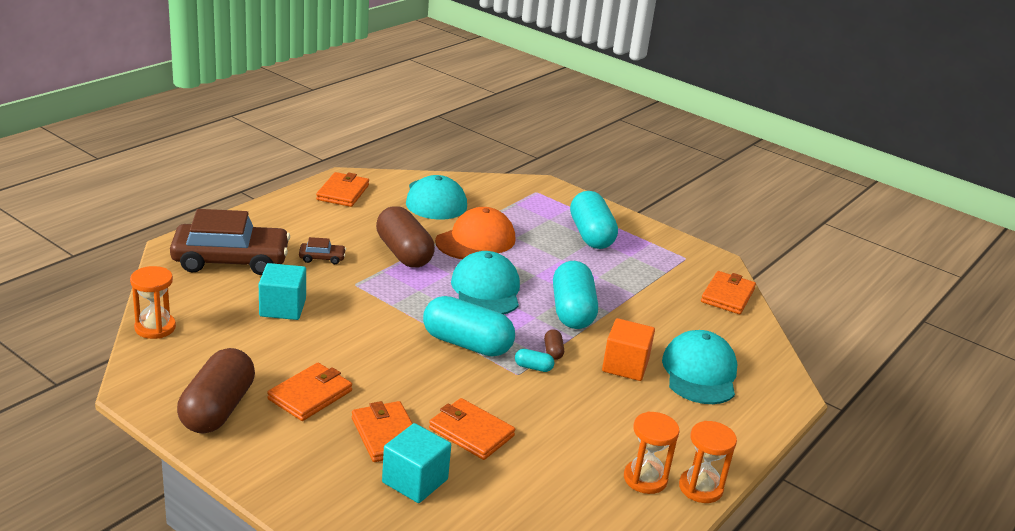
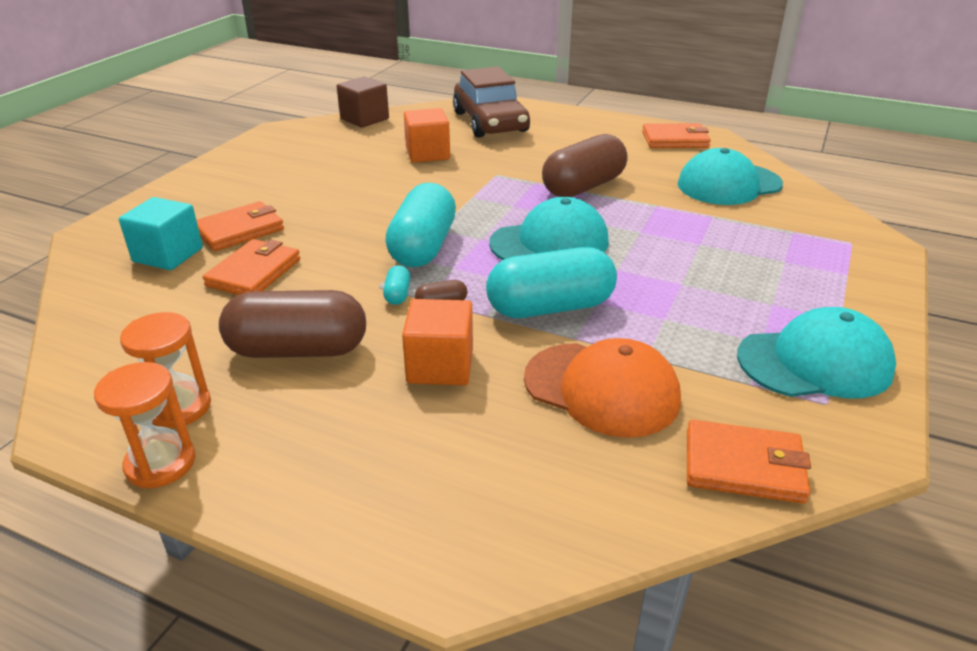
camera: 80 degrees right, 5 degrees up
orange hourglass [130,266,176,339] -> brown cube [337,76,389,128]
brown capsule [177,348,255,434] -> brown capsule moved to [219,290,366,358]
turquoise cube [259,263,306,320] -> orange cube [404,108,450,163]
orange wallet [267,363,352,421] -> none
brown car [299,237,346,264] -> none
orange cap [435,207,515,259] -> orange cap moved to [524,338,681,438]
turquoise capsule [570,191,618,249] -> none
turquoise cap [662,330,737,404] -> turquoise cap moved to [737,307,896,398]

